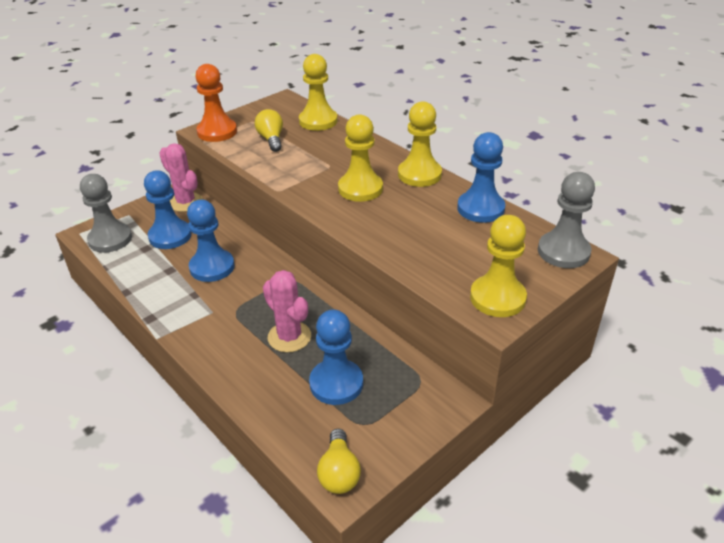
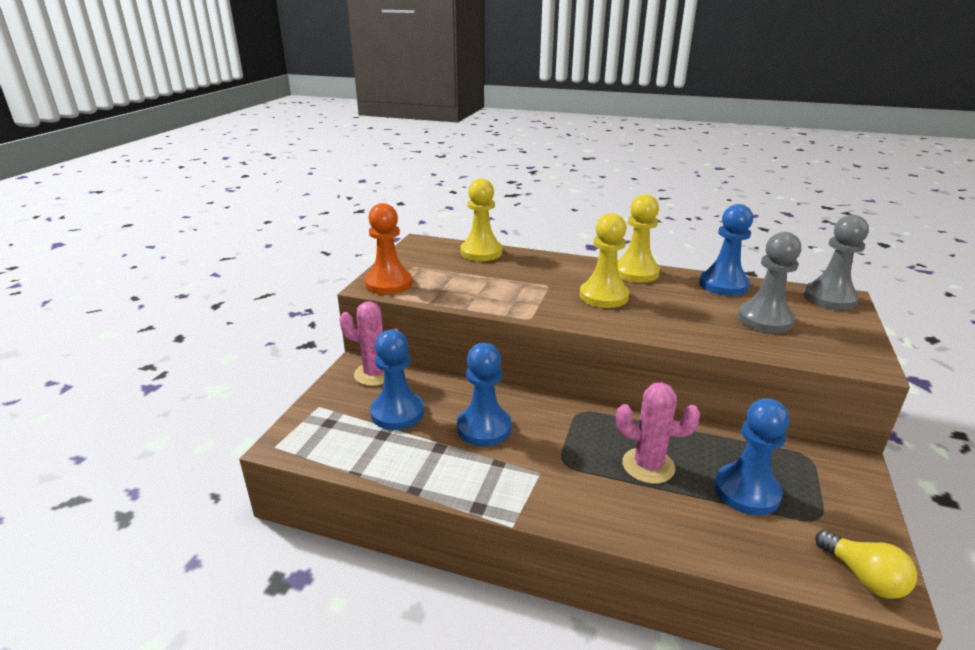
camera: 30 degrees left, 10 degrees down
grey pawn [80,174,132,253] -> grey pawn moved to [738,232,801,333]
yellow light bulb [255,109,283,152] -> none
yellow pawn [470,215,527,317] -> none

